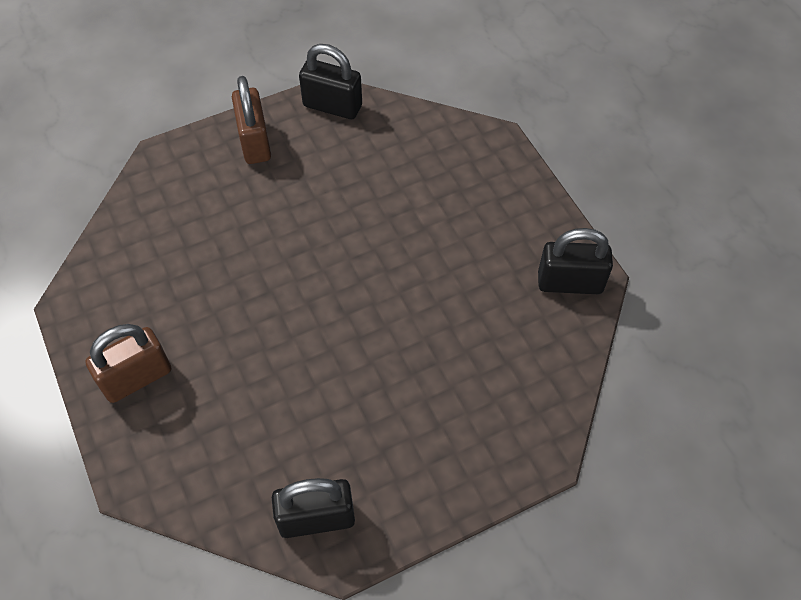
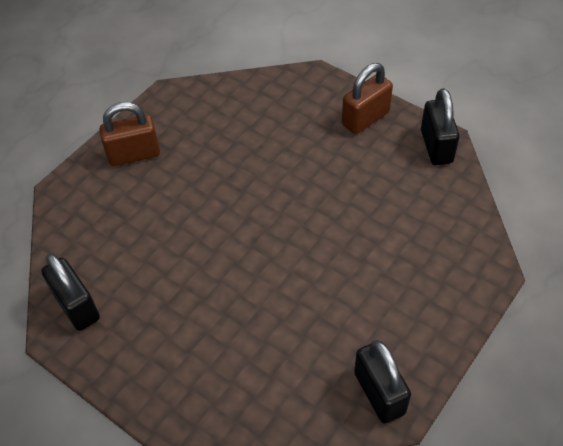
camera: 65 degrees right, 5 degrees down
brown padlock [85,324,171,403] -> brown padlock turned 45 degrees counterclockwise [99,102,160,166]

